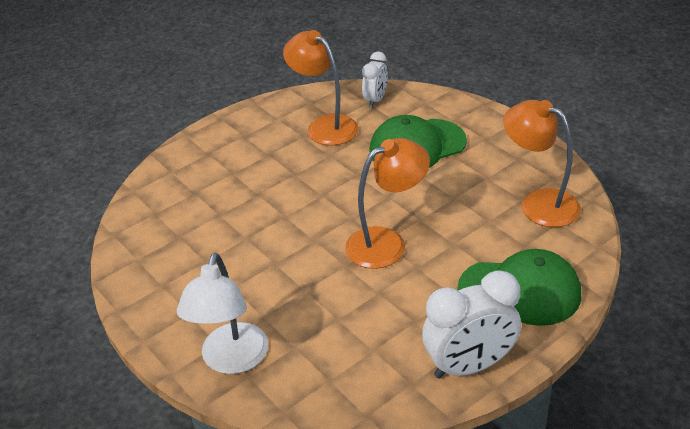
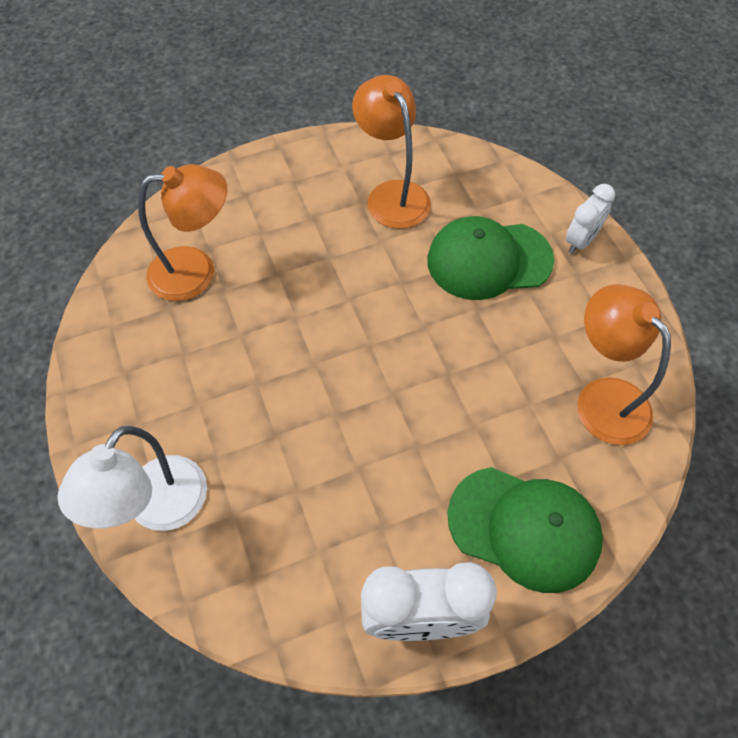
camera: 15 degrees right, 20 degrees up
orange lamp [345,138,430,269] -> orange lamp moved to [138,164,227,301]
white clock [362,51,388,108] -> white clock moved to [566,184,615,254]

